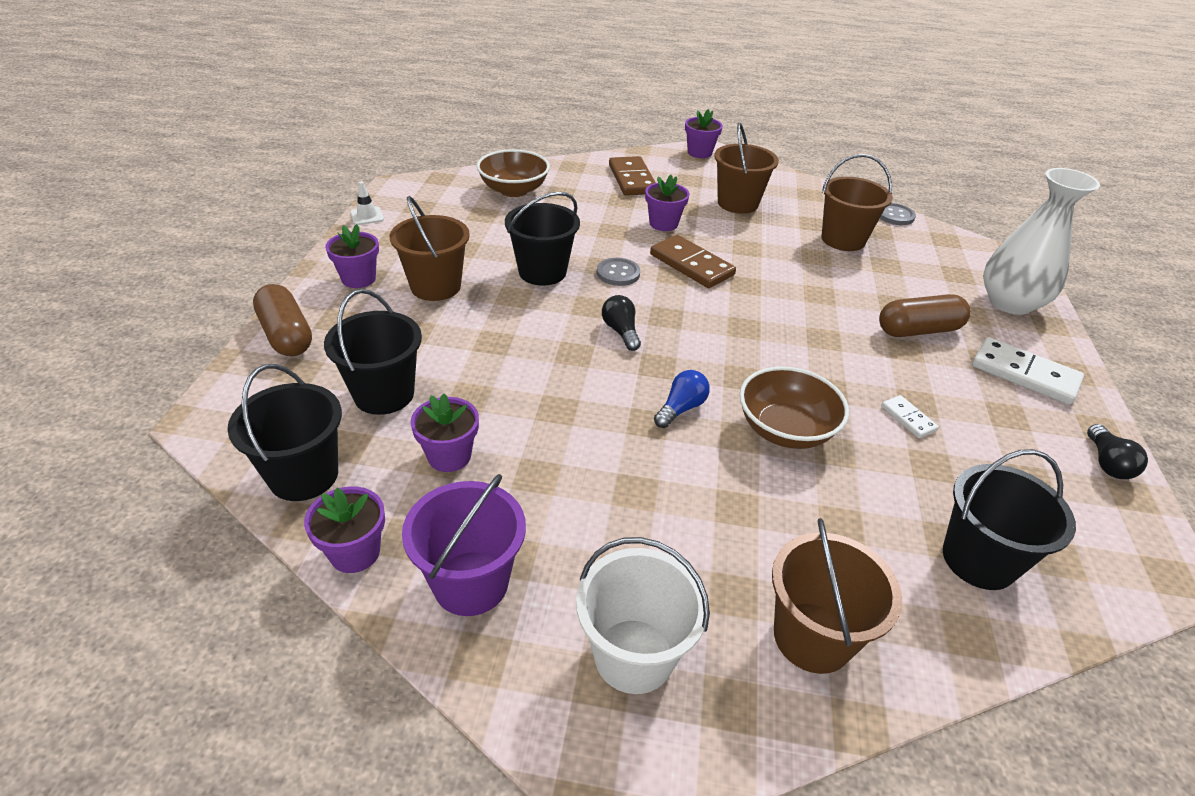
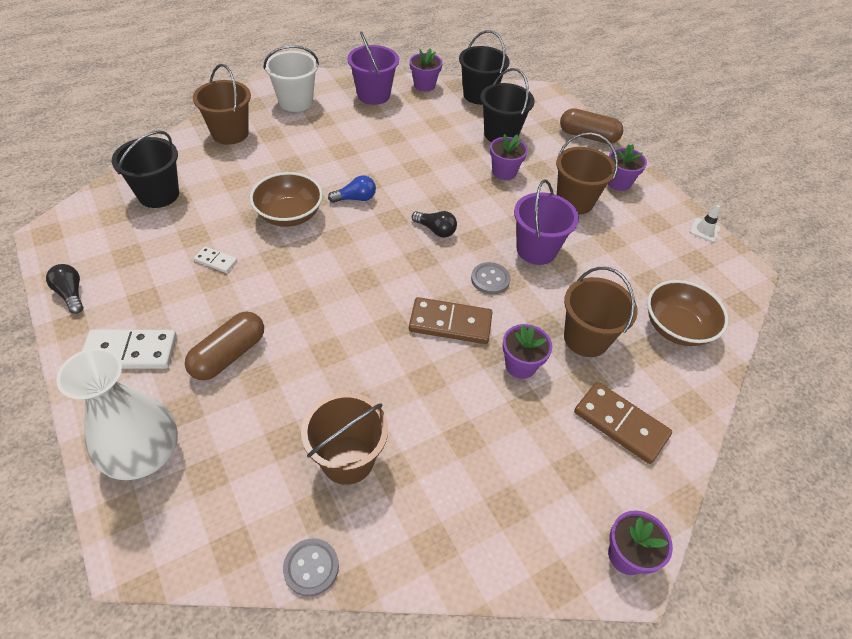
camera: 140 degrees right, 10 degrees up
purple flower pot [410,394,479,472] -> purple flower pot moved to [490,134,528,180]
black bucket [505,192,580,285] -> purple bucket [514,179,579,265]
blue light bulb [654,370,710,428] -> blue light bulb turned 105 degrees counterclockwise [328,175,376,203]
brown bucket [714,123,779,214] -> brown bucket moved to [564,267,638,357]

